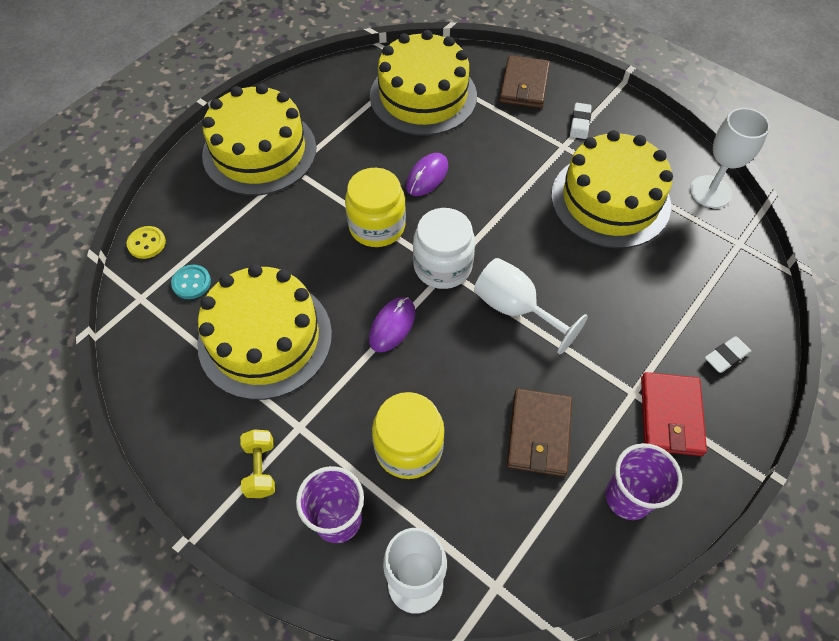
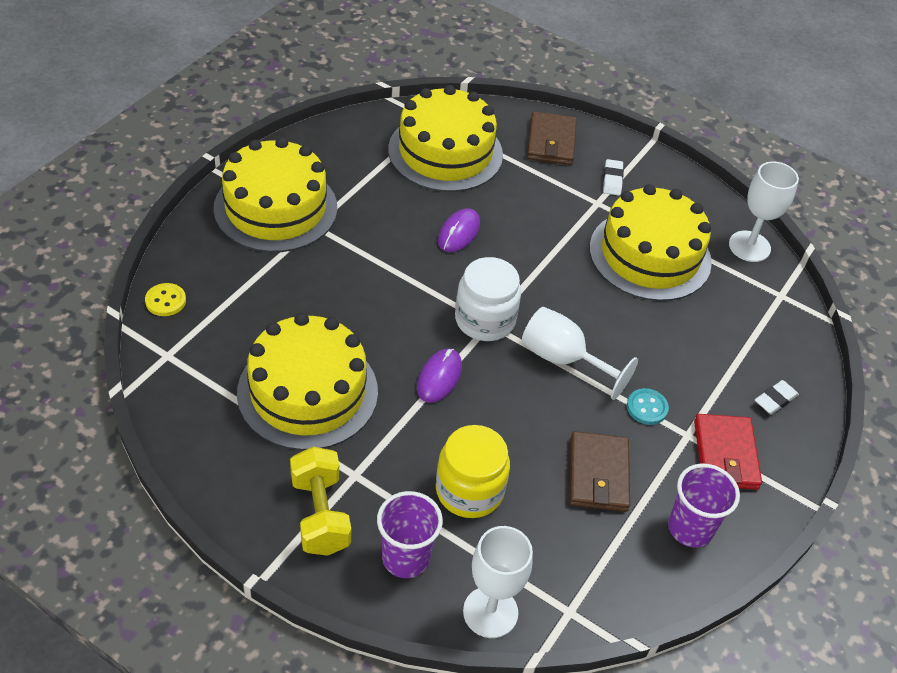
camera: 10 degrees left, 10 degrees down
turquoise button [171,265,211,299] -> turquoise button moved to [627,388,669,425]
yellow dumbbell [240,429,275,498] -> yellow dumbbell [290,447,351,556], size x1.56
yellow jar [345,168,406,247] -> none

